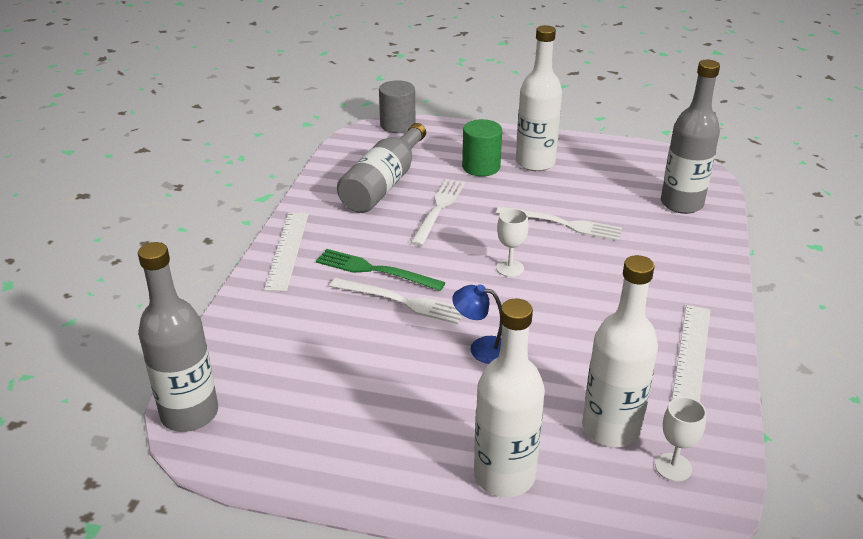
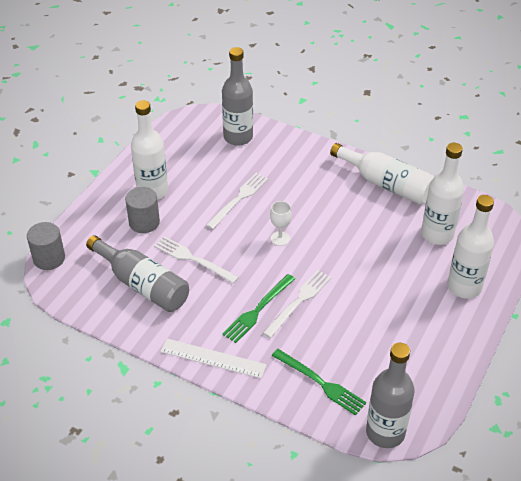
camera: 75 degrees left, 10 degrees up
blue lamp [452,285,502,364] -> none
green cylinder [462,119,502,176] -> grey cylinder [125,187,160,233]
white goblet [655,397,706,482] -> none
white ruler [672,305,710,402] -> white bottle [330,143,434,205]
none -> green fork [272,349,366,416]

